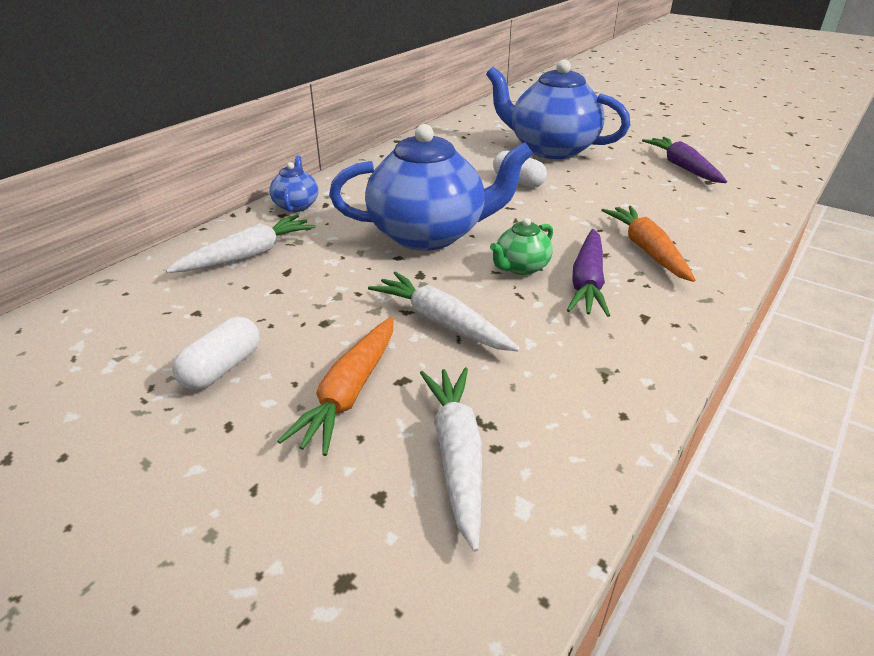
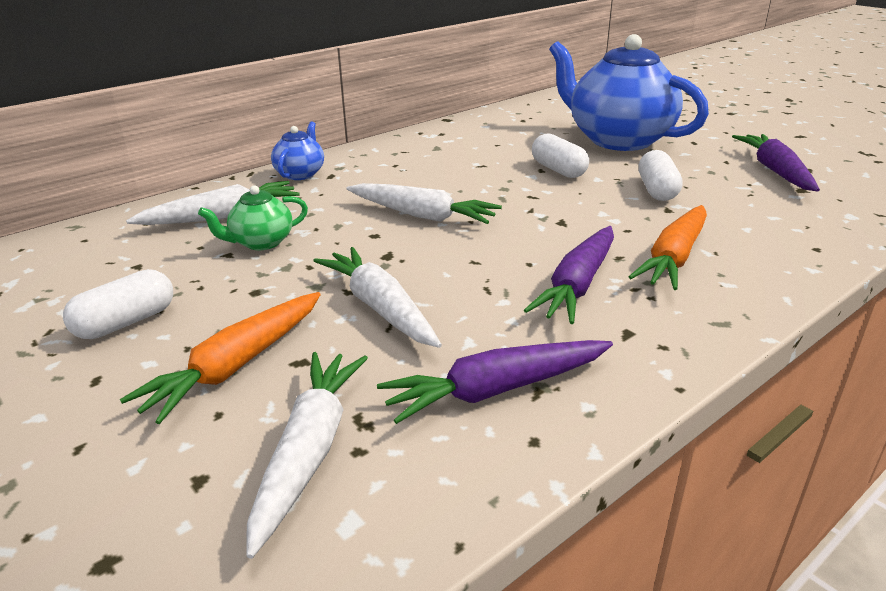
camera: 15 degrees right, 5 degrees down
blue teapot [329,124,533,251] -> white carrot [346,183,502,224]
green teapot [490,218,553,275] -> green teapot moved to [198,185,308,250]
orange carrot [601,205,696,282] -> orange carrot turned 150 degrees counterclockwise [629,205,707,290]
none -> purple carrot [377,340,613,424]
none -> white capsule [639,150,683,201]

